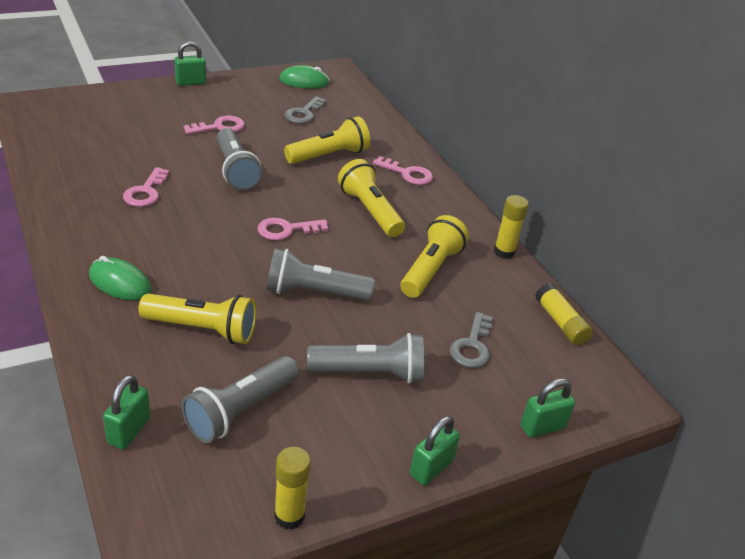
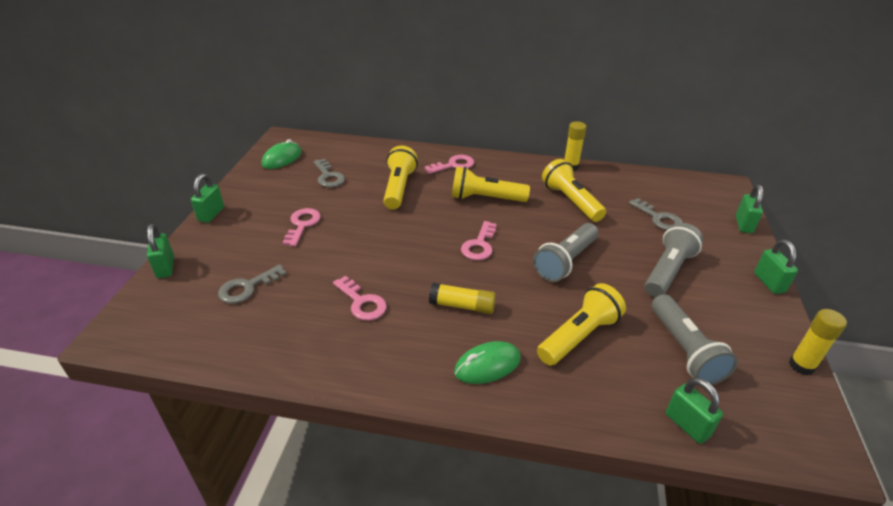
camera: 50 degrees left, 0 degrees up
grey flashlight [217,128,262,190] -> none
yellow glue stick [535,283,593,345] -> yellow glue stick moved to [429,282,496,314]
none -> green padlock [147,224,174,278]
none -> grey key [218,264,287,304]

